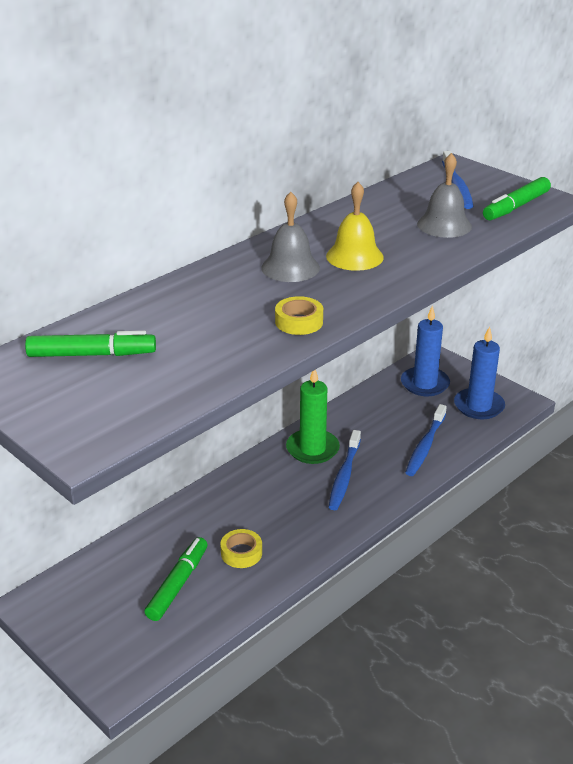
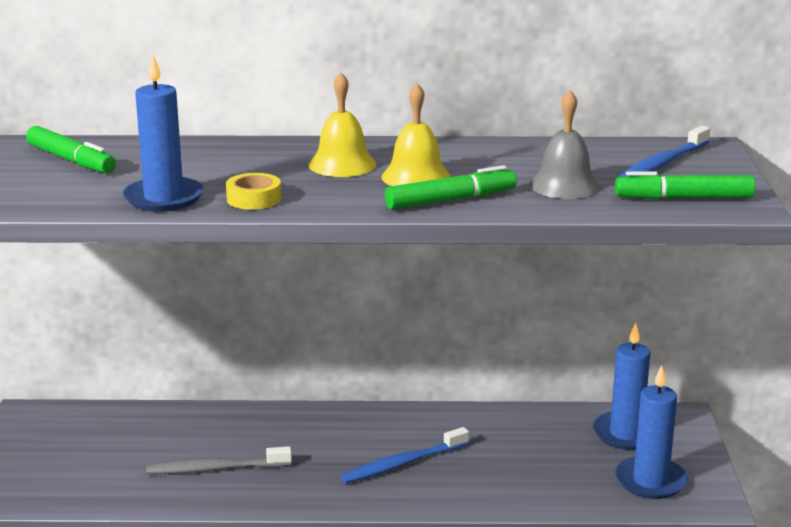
camera: 45 degrees right, 10 degrees down
green marker [145,537,208,621] -> green marker moved to [385,165,517,210]
yellow tape [220,529,262,568] -> grey toothbrush [146,446,292,474]
grey bell [261,192,320,282] -> yellow bell [308,73,377,177]
green candle [286,370,340,464] -> none
blue toothbrush [405,404,447,476] -> none
none -> blue candle [123,55,204,212]

